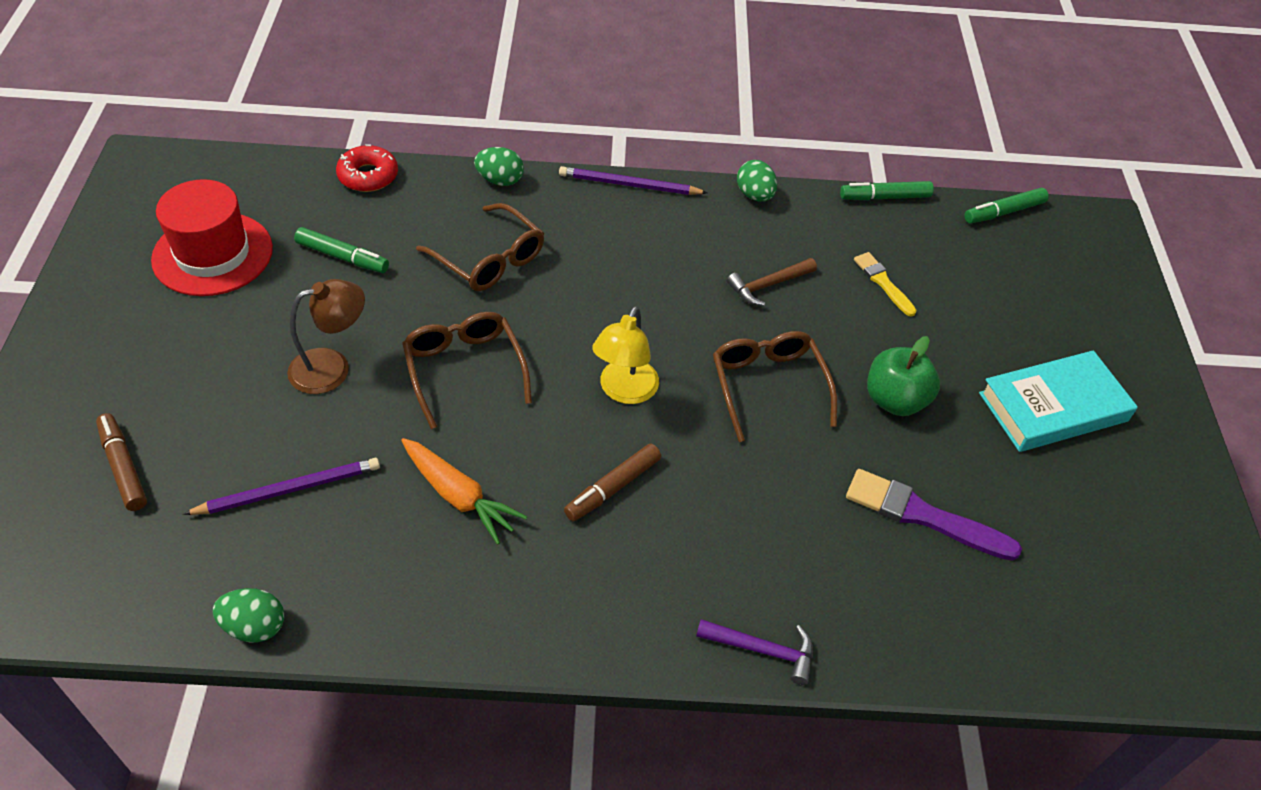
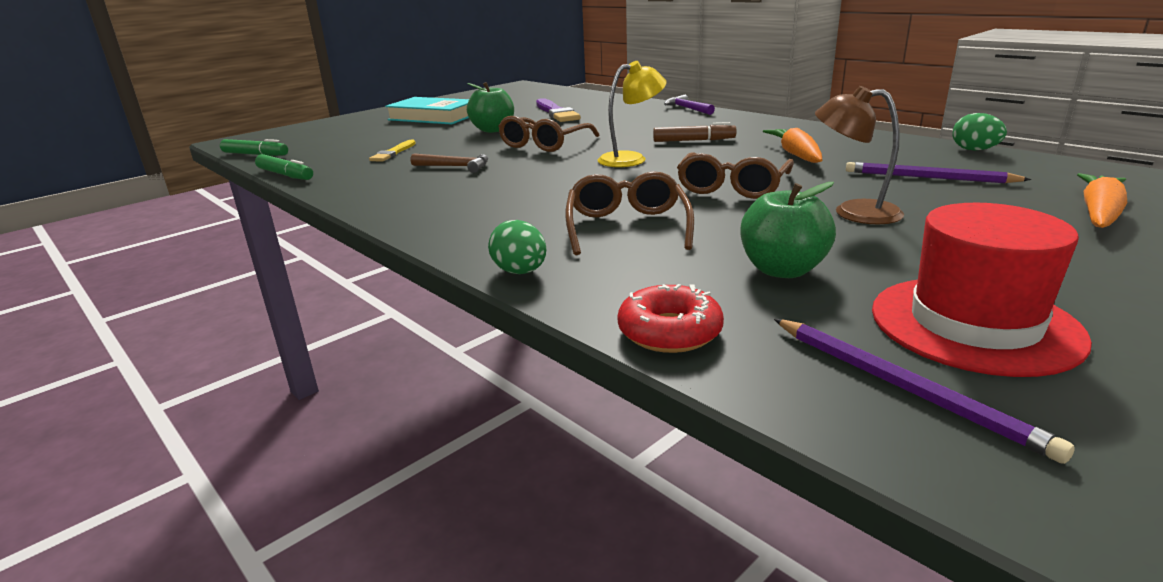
camera: 130 degrees left, 25 degrees down
brown marker [96,413,147,511] -> orange carrot [1077,173,1127,228]
green marker [294,227,389,273] -> green apple [741,182,836,278]
purple pencil [559,166,708,195] -> purple pencil moved to [774,319,1074,464]
green egg [737,160,777,202] -> none

